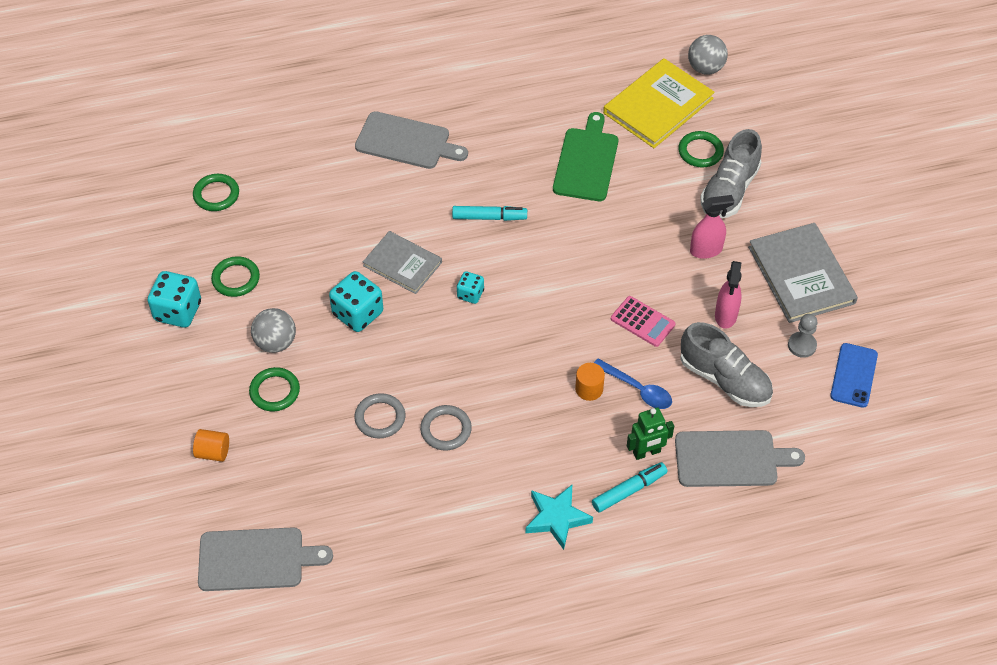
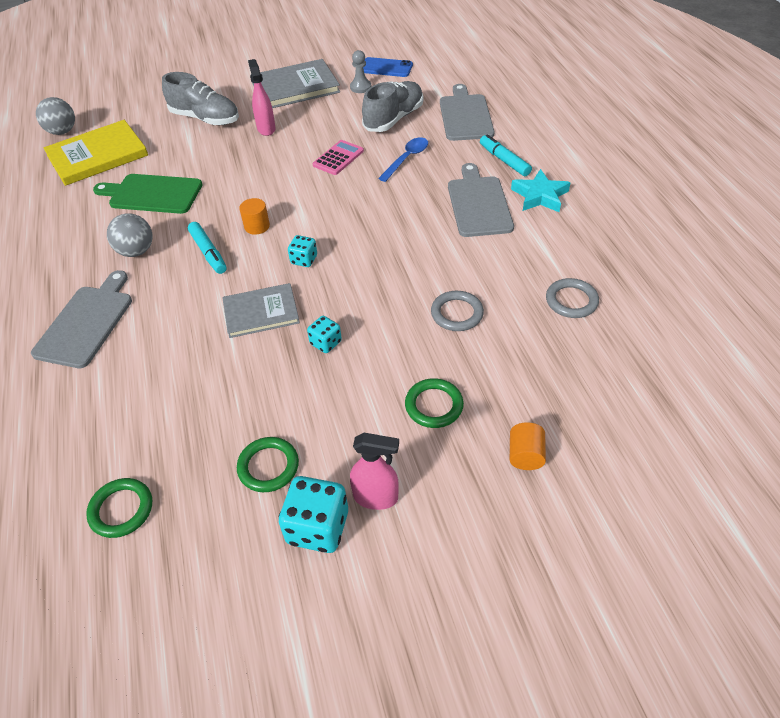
camera: 90 degrees left, 5 degrees down
grey cutting board [198,527,333,591] -> grey cutting board moved to [448,163,514,237]
grey ball [251,308,296,353] -> grey ball moved to [107,213,153,257]
turquoise dice [329,271,383,332] -> turquoise dice [307,316,342,353], size x0.57
grey book [363,231,442,294] -> grey book turned 45 degrees clockwise [222,283,300,338]
grey ring [420,405,472,450] -> grey ring moved to [546,278,599,318]
turquoise marker [452,206,527,221] -> turquoise marker turned 150 degrees clockwise [188,222,227,274]
orange cylinder [575,363,605,401] -> orange cylinder moved to [239,198,270,235]
yellow book [603,58,715,148] -> yellow book turned 75 degrees counterclockwise [43,120,148,186]
green robot [627,408,674,460] -> none
green ring [678,131,724,167] -> none
pink spray bottle [715,261,742,329] -> pink spray bottle moved to [350,433,399,510]

